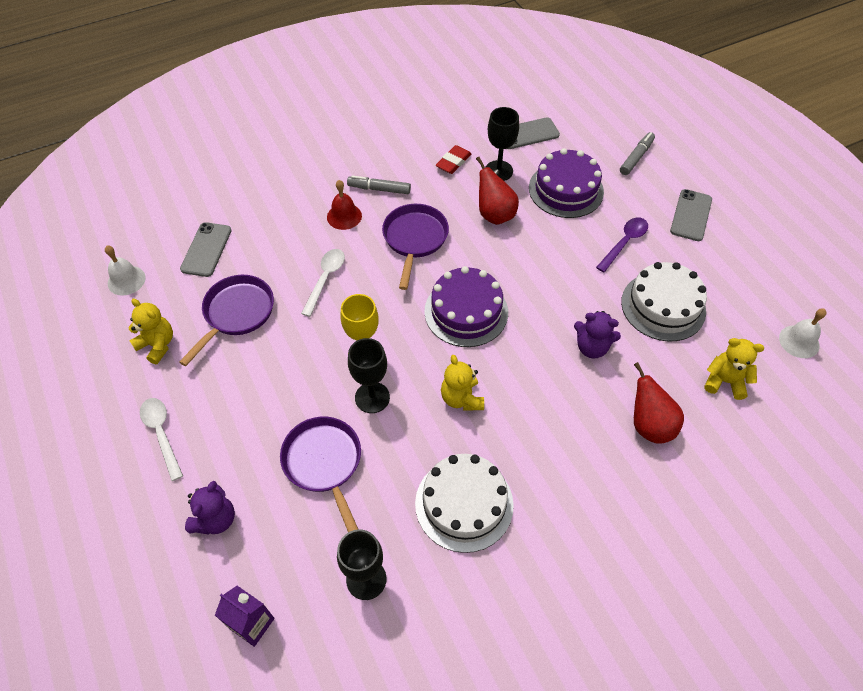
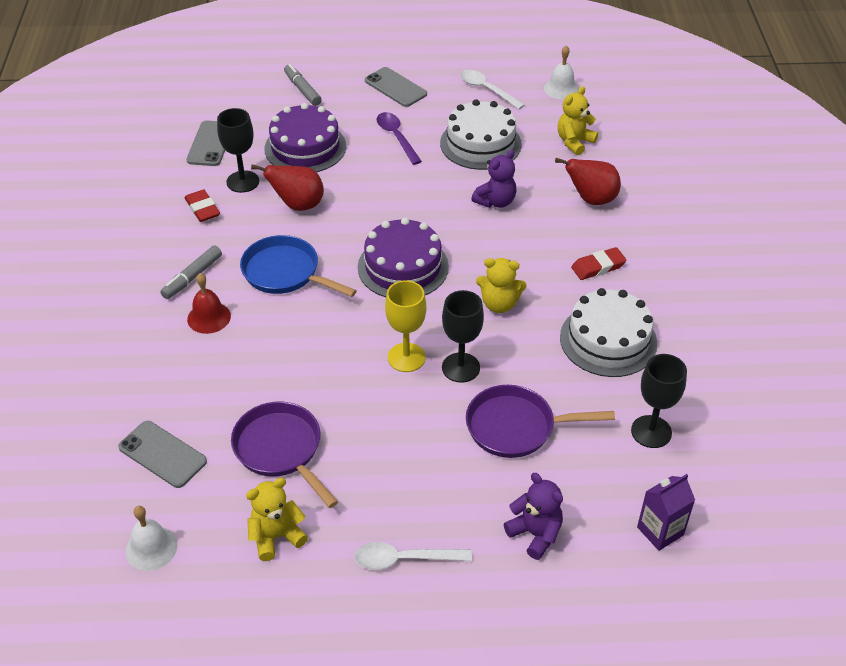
camera: 65 degrees left, 10 degrees down
white spoon [301,249,345,317] -> white spoon moved to [460,70,525,109]
purple pan [382,204,449,290] -> blue pan [240,235,357,297]
none -> red eraser [571,247,626,280]

